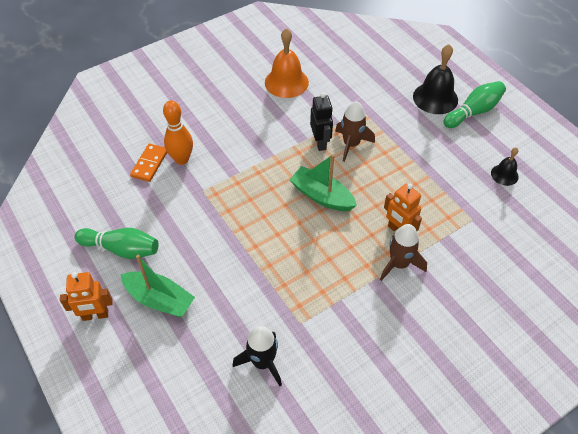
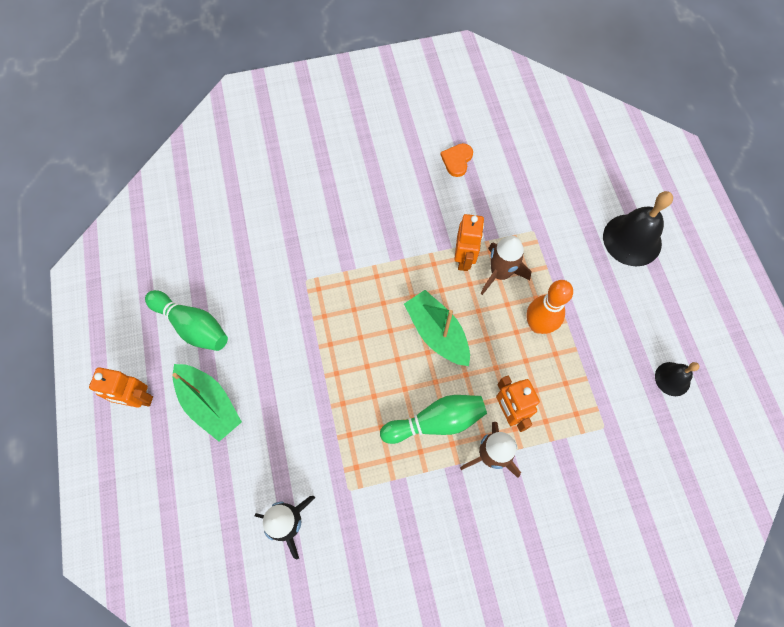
camera: 20 degrees right, 15 degrees up
orange domino [130,144,167,182] -> none
orange bowling pin [163,100,193,165] -> orange bowling pin moved to [526,280,573,334]
orange bell [265,28,309,98] -> orange heart [441,143,473,177]
black robot [310,93,333,151] -> orange robot [454,214,484,271]
green bowling pin [444,81,506,128] -> green bowling pin moved to [380,395,487,444]

